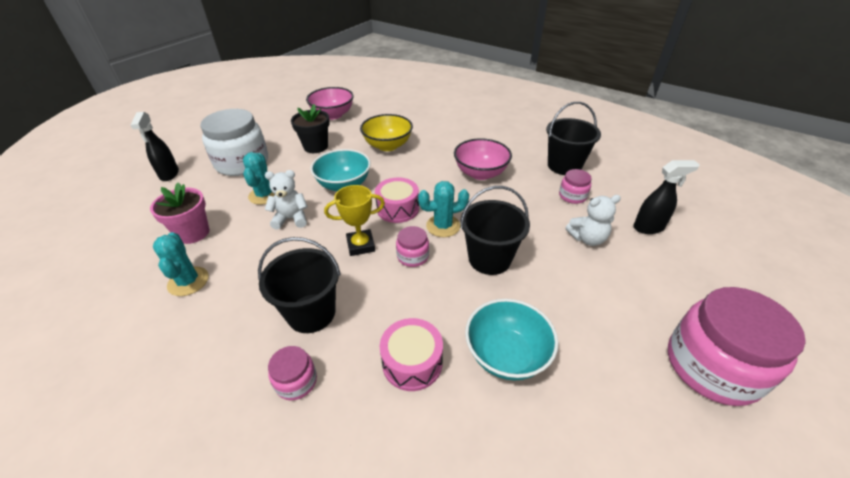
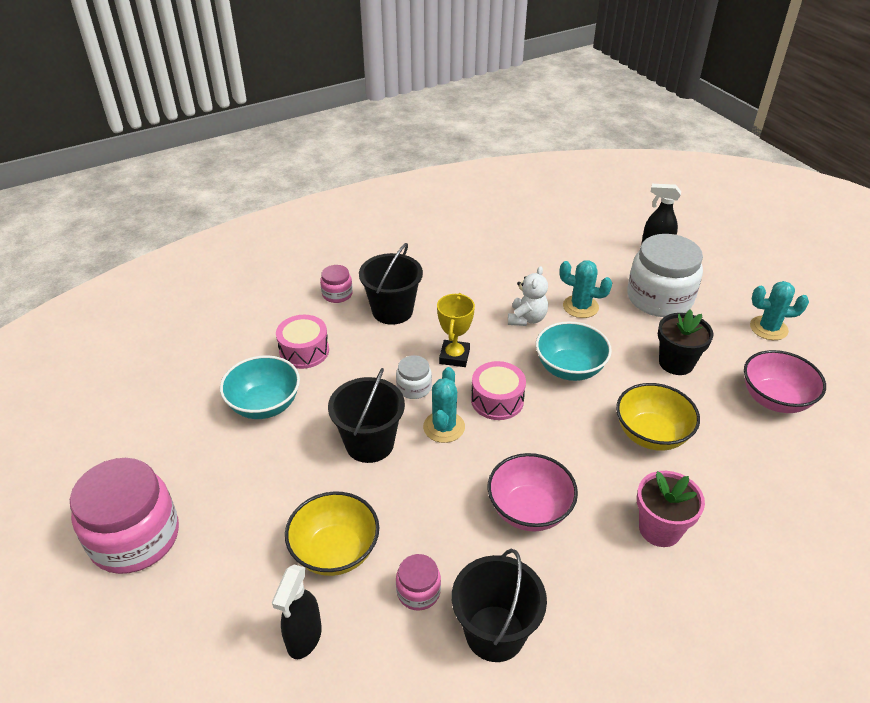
camera: 115 degrees right, 0 degrees up
pink flower pot [150,183,210,244] -> pink flower pot moved to [637,471,705,547]
turquoise cactus [153,232,209,296] -> turquoise cactus moved to [750,281,809,340]
pink jar [396,226,429,267] -> white jar [396,355,432,399]
white teddy bear [565,195,621,246] -> yellow bowl [285,491,379,576]

